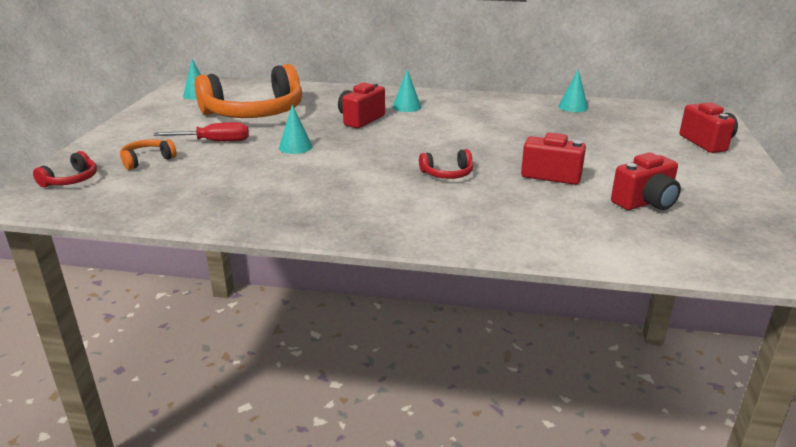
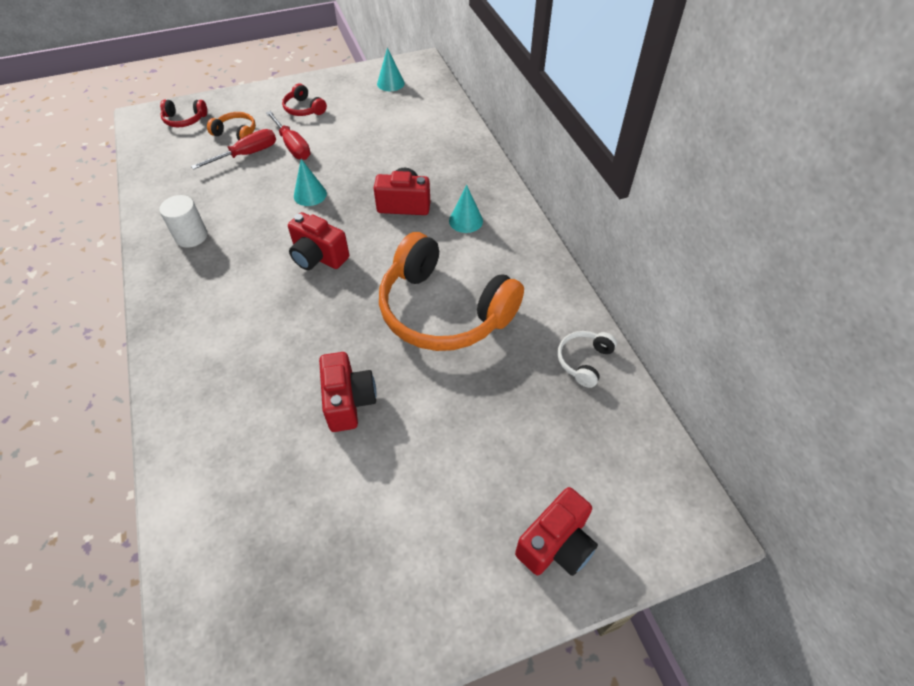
camera: 60 degrees right, 25 degrees up
orange headphones [195,64,302,118] -> orange headphones moved to [379,232,524,351]
red headphones [419,149,473,179] -> red headphones moved to [282,83,327,116]
turquoise cone [558,69,588,112] -> white headphones [557,331,617,388]
red camera [611,152,681,210] -> red camera moved to [288,212,349,270]
none -> white cylinder [159,195,207,248]
none -> red screwdriver [191,129,276,170]

